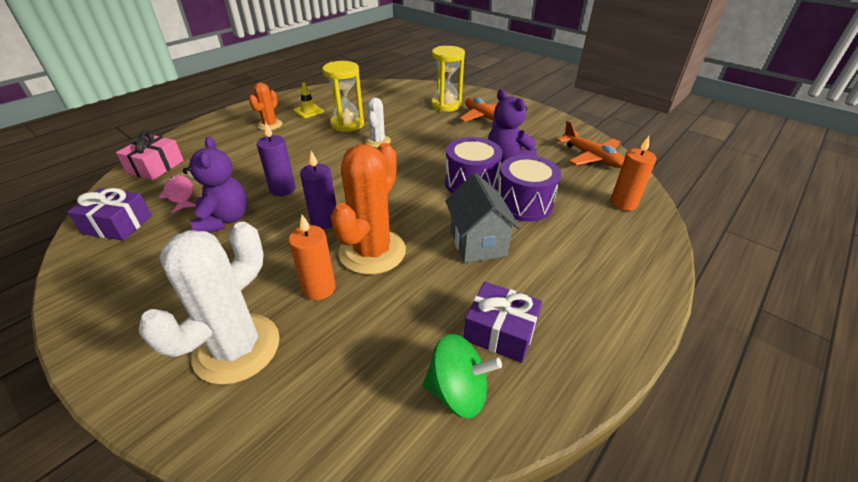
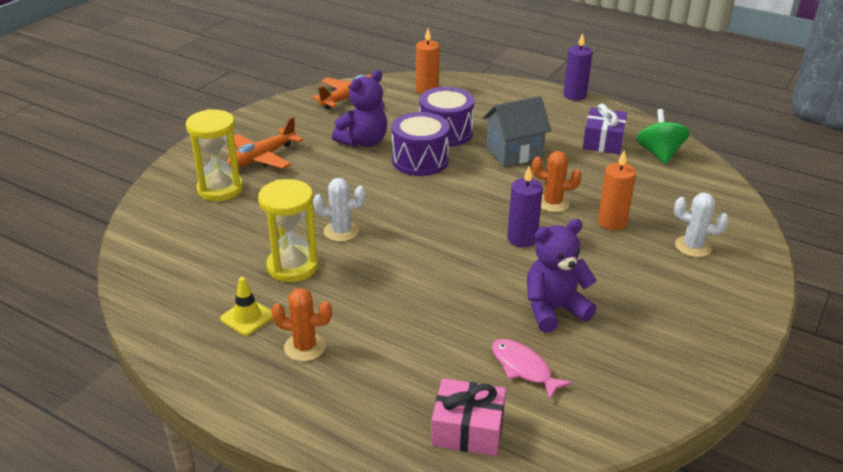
camera: 100 degrees left, 5 degrees down
purple gift [67,188,152,241] -> none
white cactus [139,222,280,385] -> white cactus [674,193,729,257], size x0.53
pink fish [158,175,196,214] -> pink fish turned 90 degrees clockwise [492,339,573,400]
purple candle [257,122,296,196] -> purple candle moved to [563,33,593,101]
orange cactus [331,143,406,275] -> orange cactus [532,151,582,212], size x0.53

